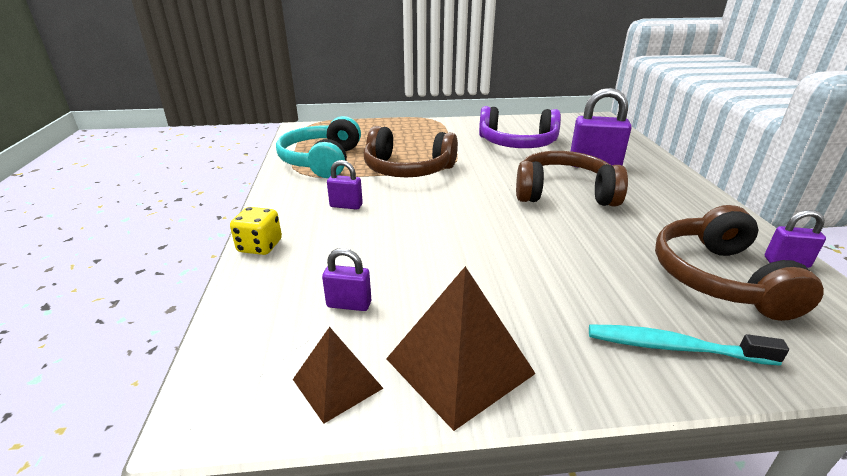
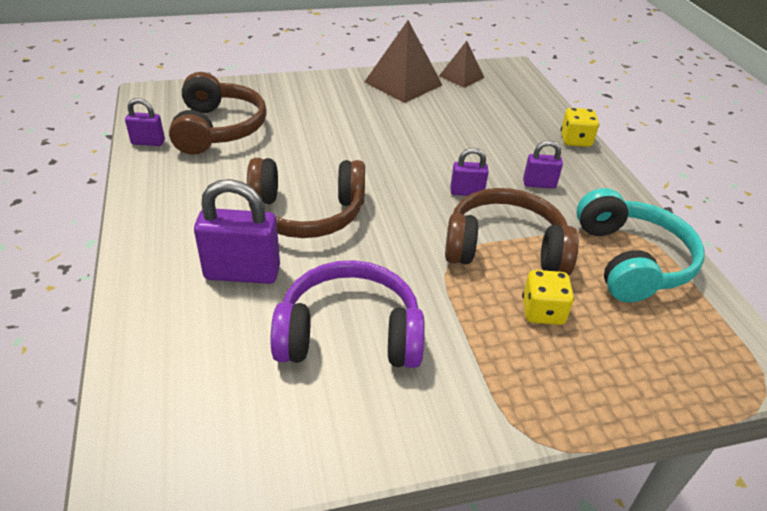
camera: 170 degrees right, 10 degrees up
purple padlock [322,248,371,311] -> purple padlock moved to [450,148,489,196]
turquoise toothbrush [589,325,789,366] -> none
none -> yellow dice [522,270,574,325]

